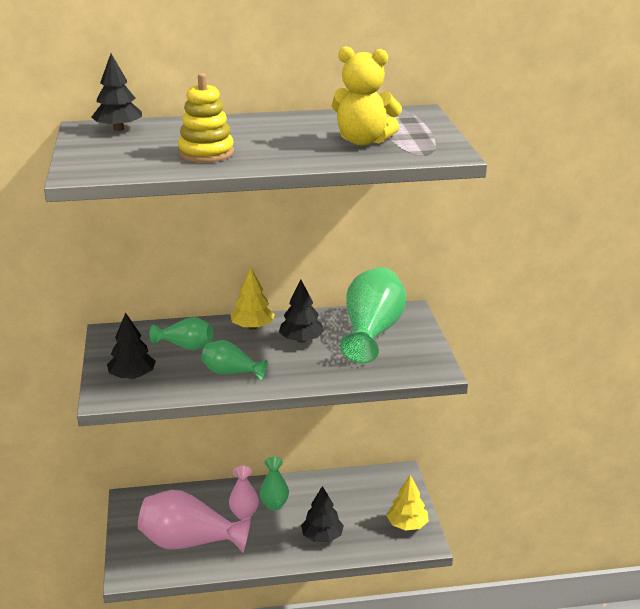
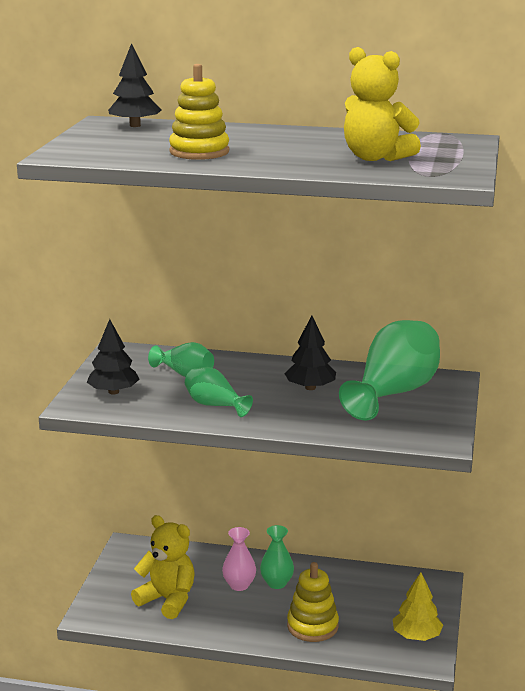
camera: 20 degrees right, 5 degrees down
pink vase [138,490,251,552] -> yellow teddy bear [131,515,195,619]
yellow tree [231,267,275,330] -> none
black tree [301,486,344,542] -> yellow stacking toy [287,562,339,642]

